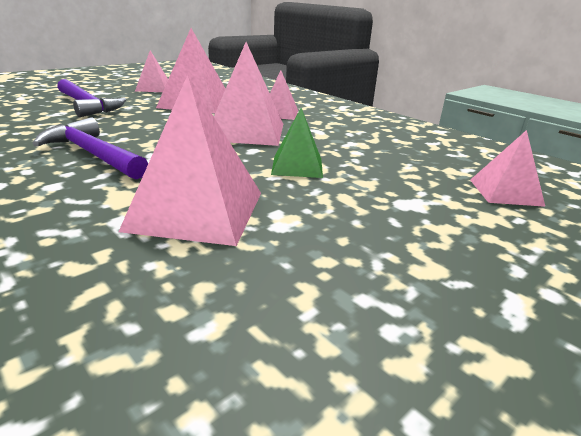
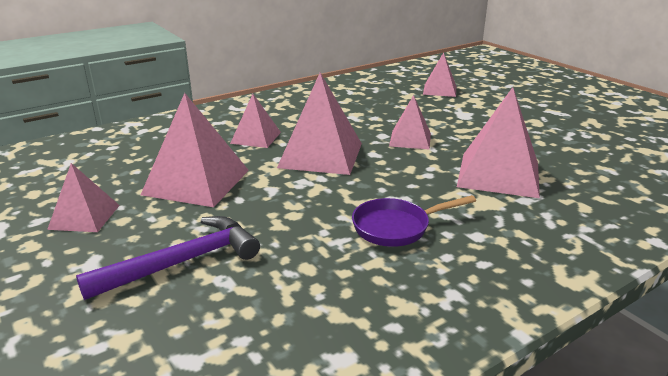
camera: 80 degrees left, 0 degrees up
purple hammer [32,117,148,179] -> purple pan [352,195,476,247]
green pyramid [271,108,323,178] -> pink pyramid [389,95,431,150]

